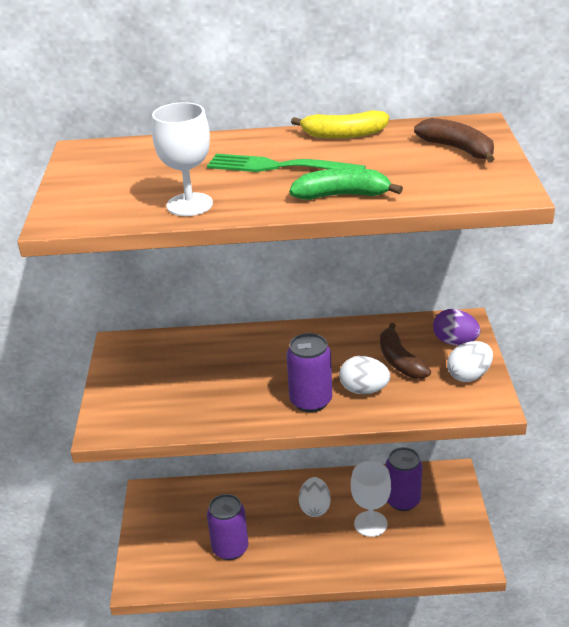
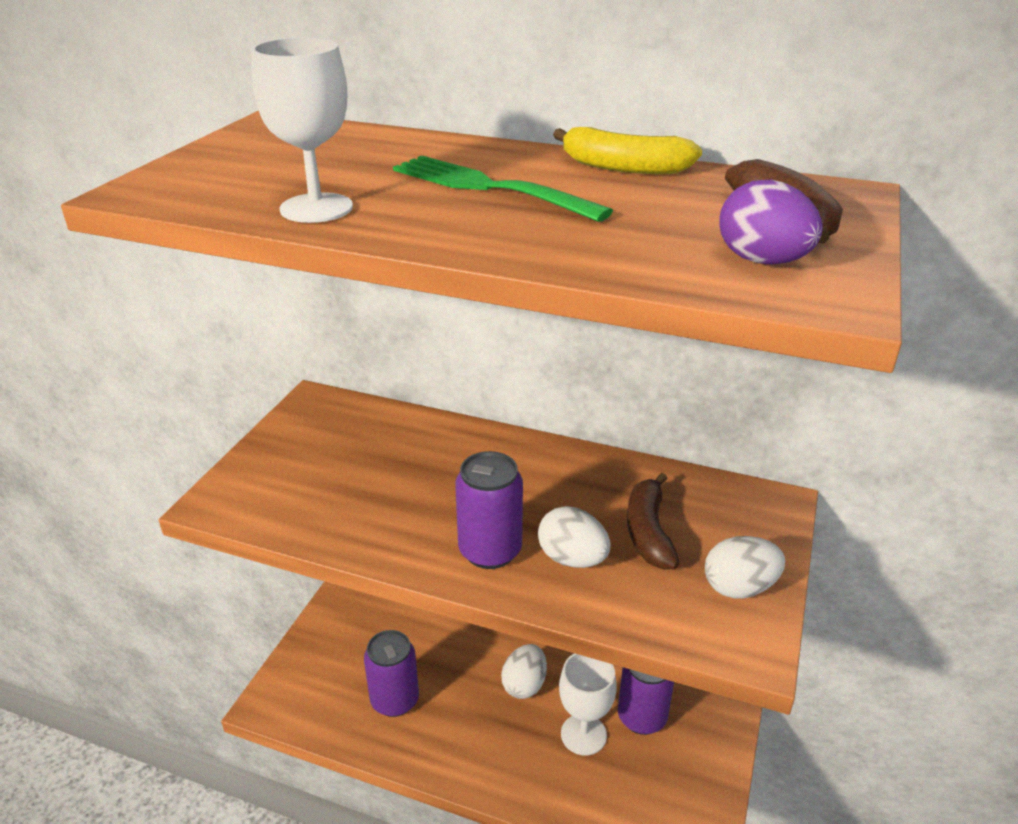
camera: 20 degrees right, 0 degrees up
green banana [289,168,403,200] -> none
purple egg [433,309,481,345] -> purple egg moved to [719,180,823,265]

